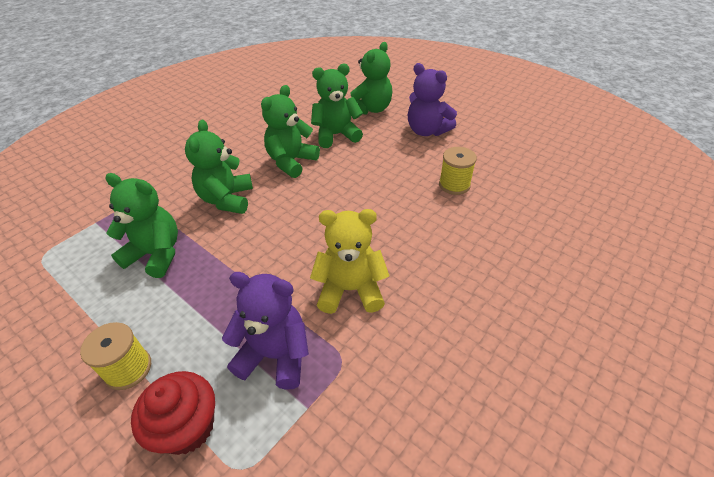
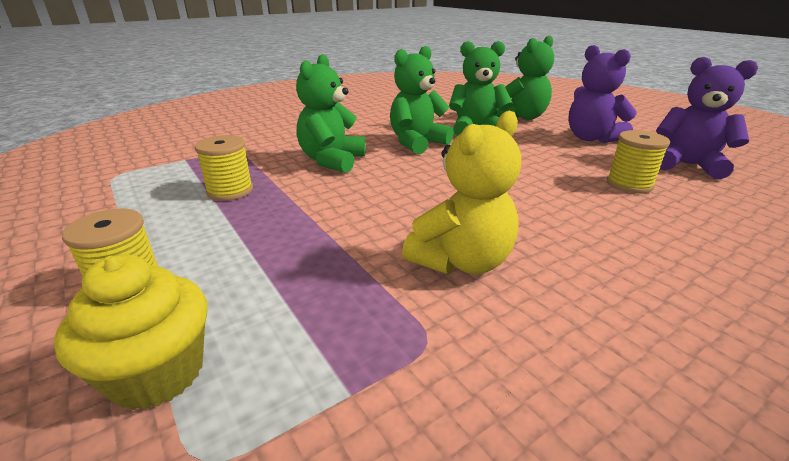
camera: 15 degrees right, 15 degrees down
green teddy bear [105,173,178,278] -> yellow spool [195,135,253,201]
red cupcake [131,371,215,455] -> yellow cupcake [54,254,208,410]
purple teddy bear [222,272,309,390] -> purple teddy bear moved to [656,57,758,179]
yellow teddy bear [310,209,389,314] -> yellow teddy bear turned 120 degrees clockwise [402,111,521,274]

